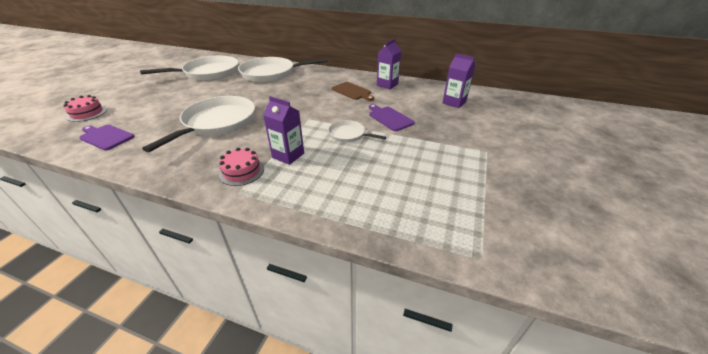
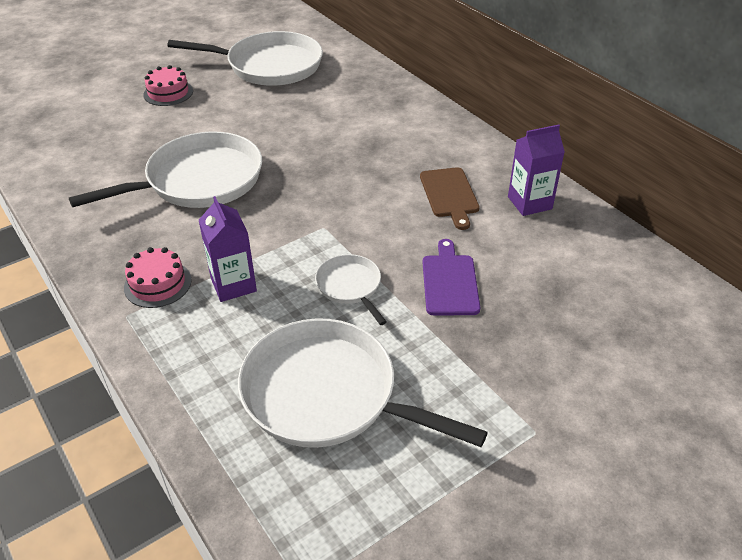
camera: 35 degrees right, 5 degrees up
pink cake [63,95,107,122] -> pink cake moved to [143,65,193,106]
purple cutting board [79,125,134,150] -> none
white pan [238,57,328,82] -> white pan moved to [238,318,488,448]
purple carton [442,53,475,108] -> none

